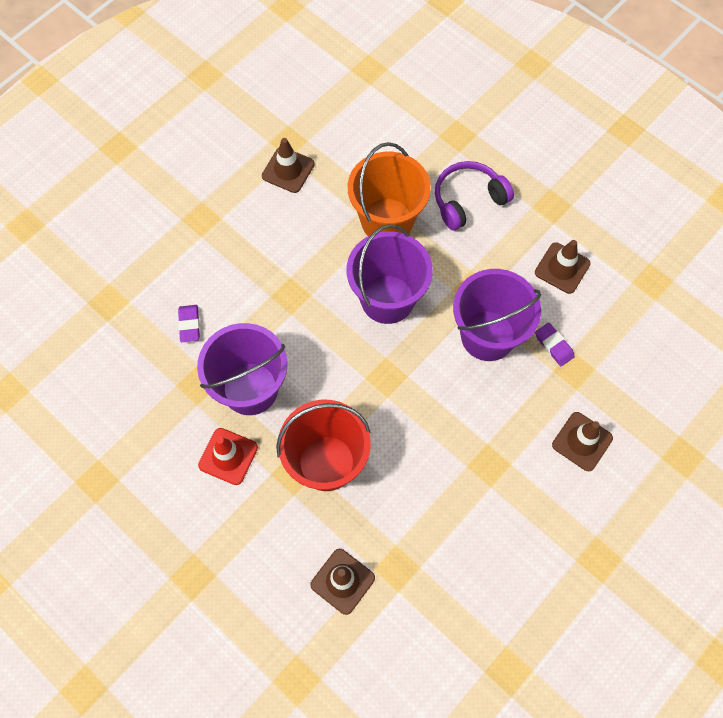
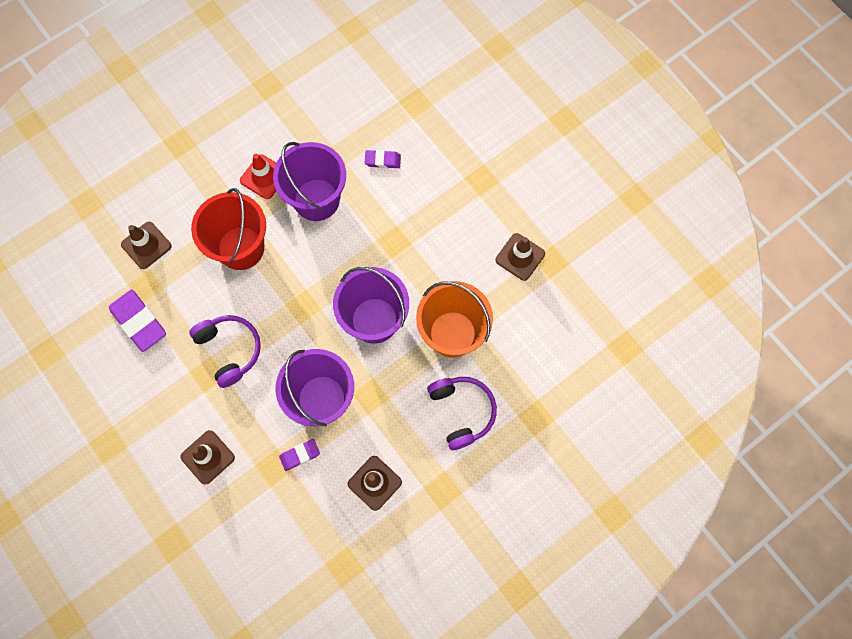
camera: 100 degrees right, 5 degrees up
none -> purple eraser [109,289,166,352]
none -> purple headphones [189,315,261,388]

